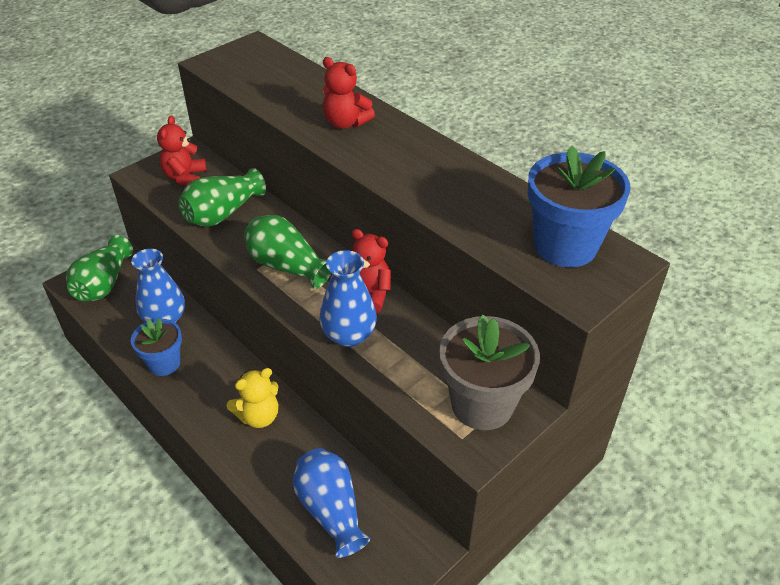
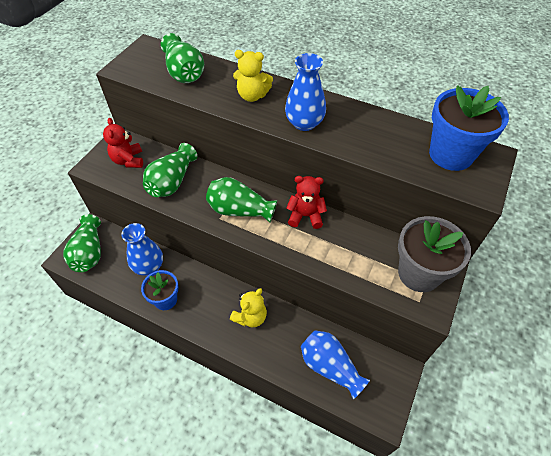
camera: 20 degrees left, 10 degrees up
blue vase [319,250,377,347] -> blue vase moved to [285,53,326,131]
red teddy bear [323,57,375,129] -> yellow teddy bear [233,50,273,102]
none -> green vase [161,33,204,83]

